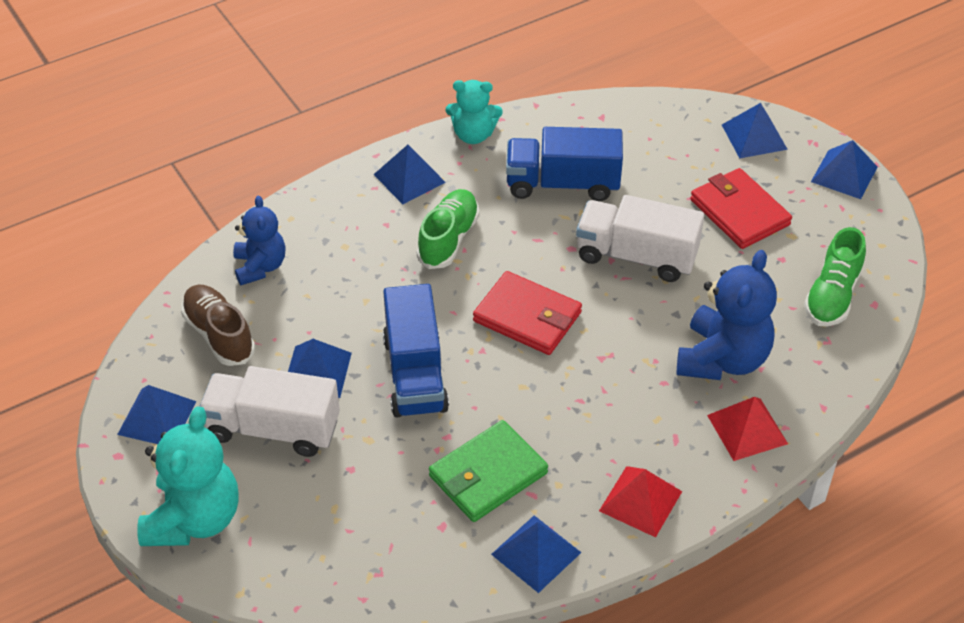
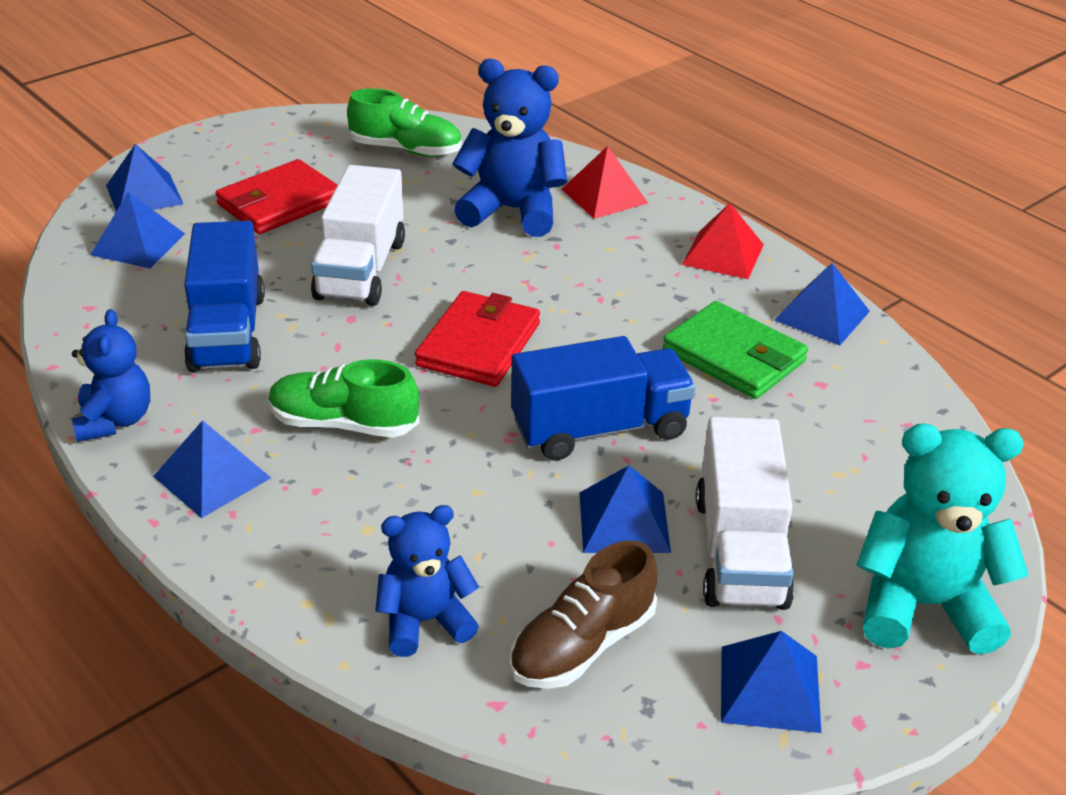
camera: 100 degrees left, 10 degrees down
turquoise teddy bear [446,80,503,144] -> blue teddy bear [72,309,150,442]
blue pyramid [811,140,878,199] -> blue pyramid moved to [90,192,185,268]

